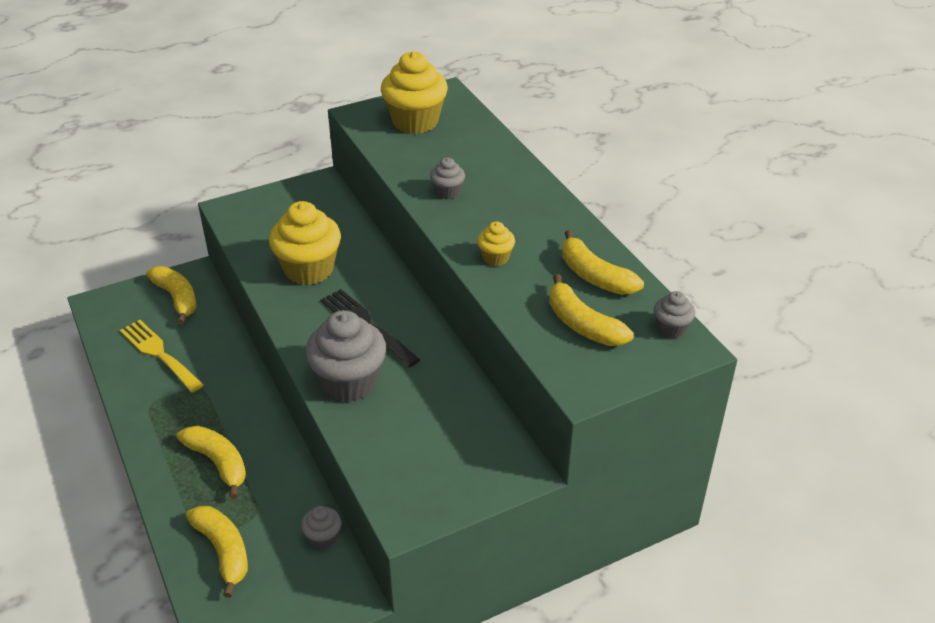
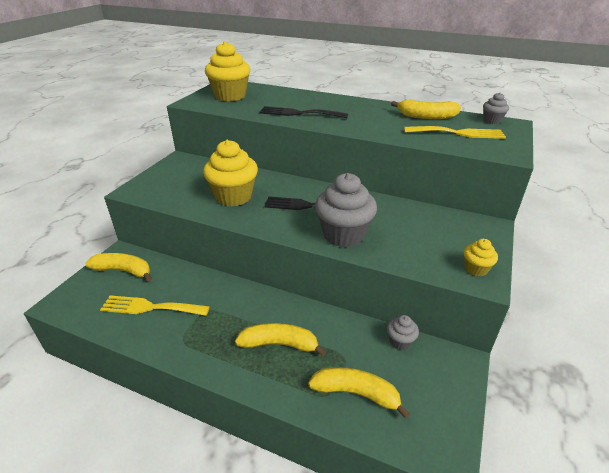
camera: 40 degrees left, 5 degrees down
grey cupcake [430,157,465,199] -> black fork [259,106,348,118]
yellow cupcake [477,222,515,266] -> yellow cupcake moved to [464,239,498,276]
yellow banana [549,274,634,346] -> yellow fork [404,126,506,139]

